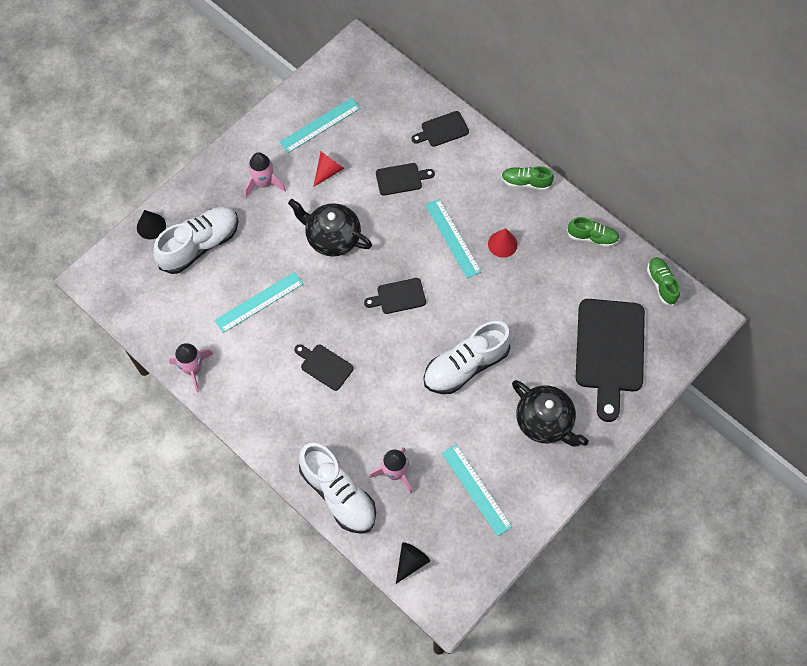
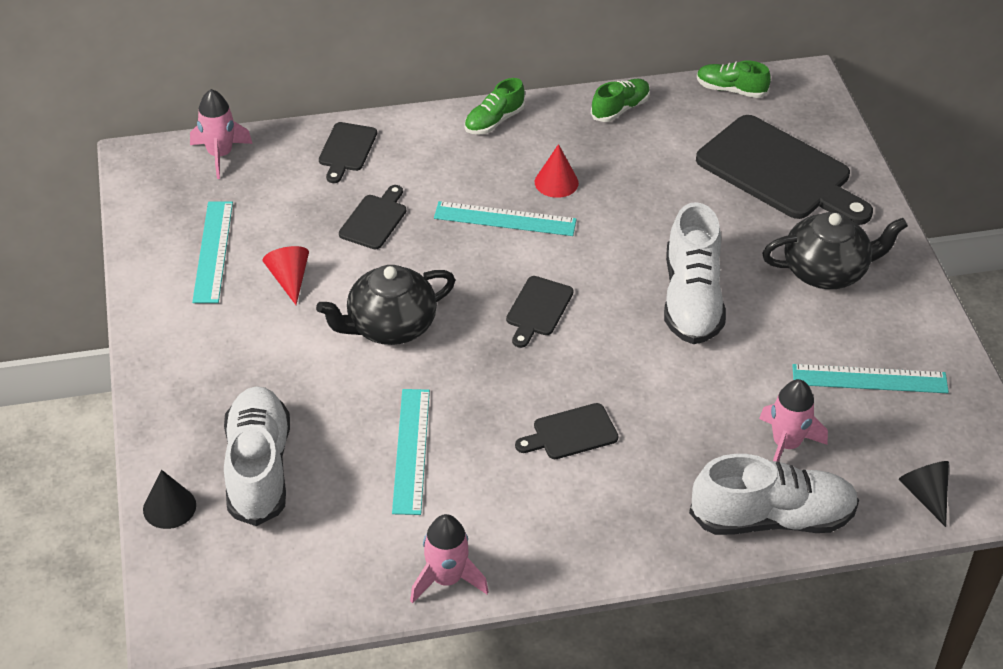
camera: 55 degrees left, 20 degrees down
pink rocket [244,152,286,197] -> pink rocket moved to [190,89,253,179]

